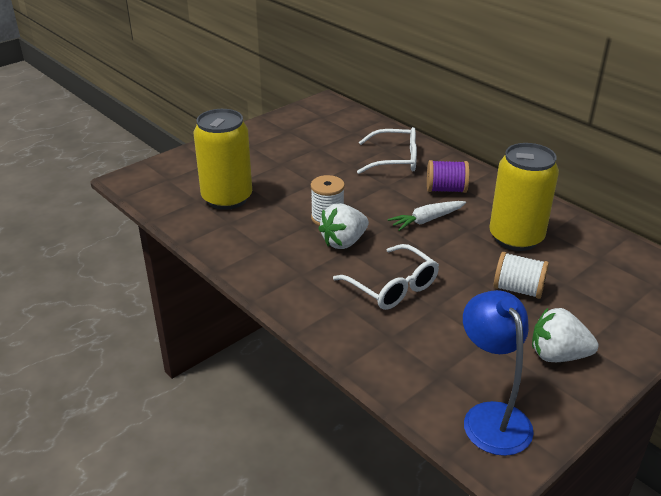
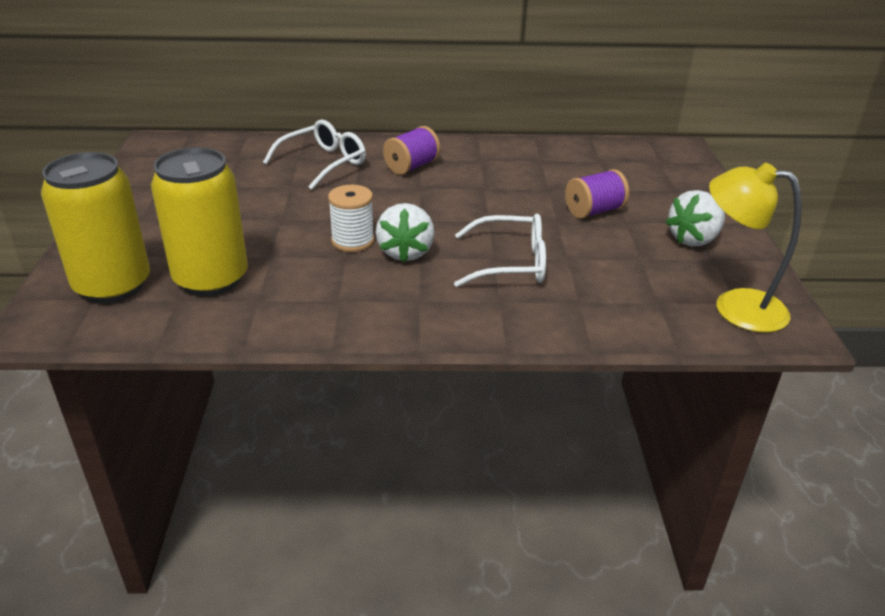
camera: 50 degrees left, 0 degrees up
white carrot [388,201,466,231] -> none
blue lamp [463,290,534,456] -> yellow lamp [709,163,802,333]
yellow can [489,143,559,251] -> yellow can moved to [41,152,150,303]
white spool [494,252,549,299] -> purple spool [565,169,629,219]

